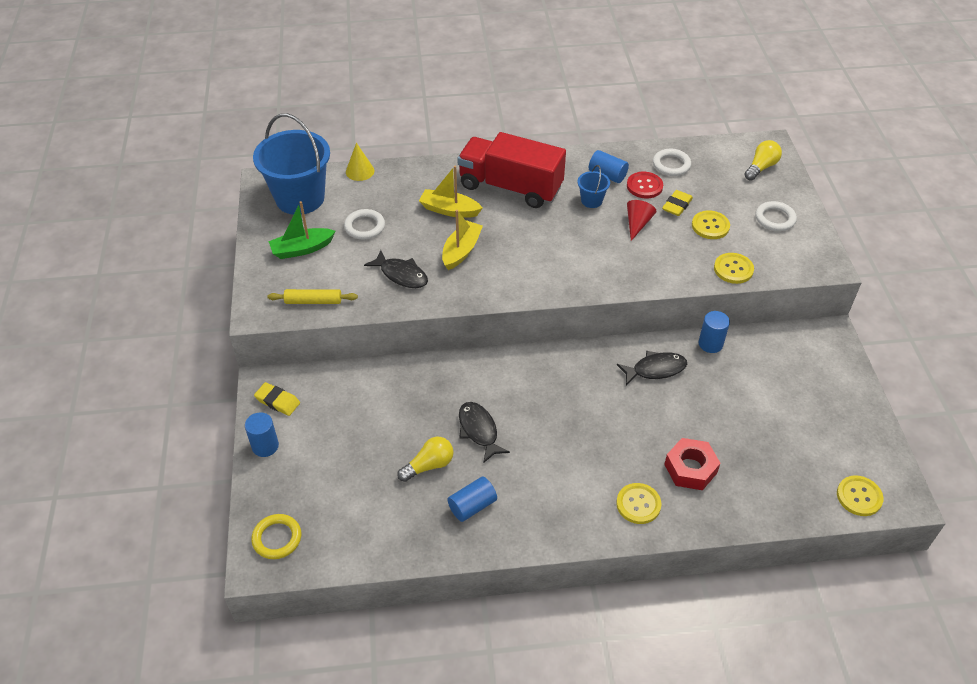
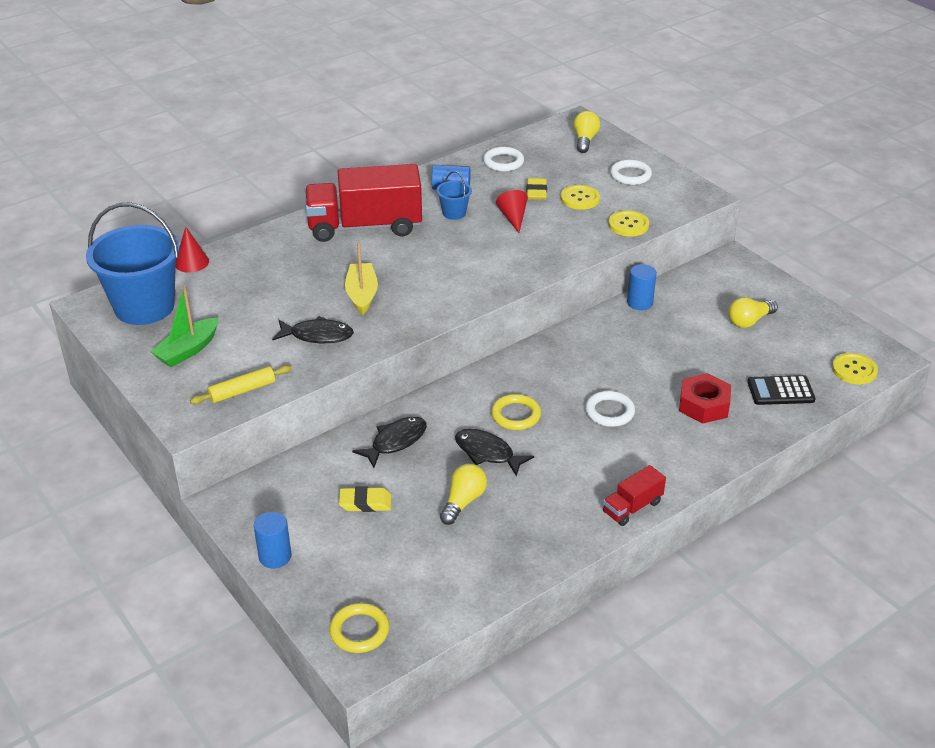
camera: 30 degrees left, 10 degrees down
yellow eraser [254,382,300,416] -> yellow eraser moved to [339,486,392,512]
white ring [344,209,385,239] -> white ring moved to [585,391,635,427]
yellow cone [346,143,374,181] -> red cone [176,227,209,273]
yellow boat [419,166,483,218] -> none
blue cylinder [447,477,497,522] -> none
yellow button [616,483,661,524] -> none
black fish [617,351,687,385] -> black fish moved to [352,417,427,468]
red button [627,172,663,198] -> none
none -> yellow ring [491,394,541,430]
none -> red truck [603,465,666,526]
none -> yellow light bulb [728,297,778,328]
none -> black calculator [747,375,816,405]

